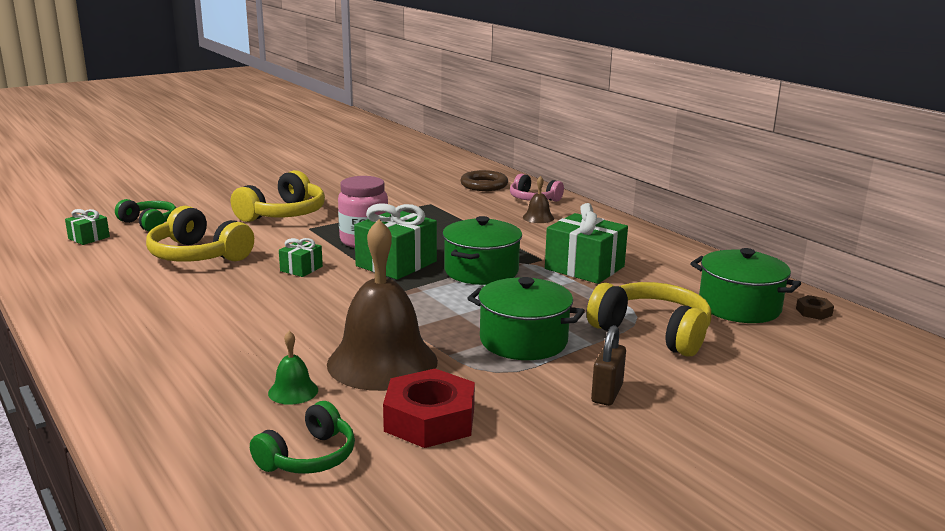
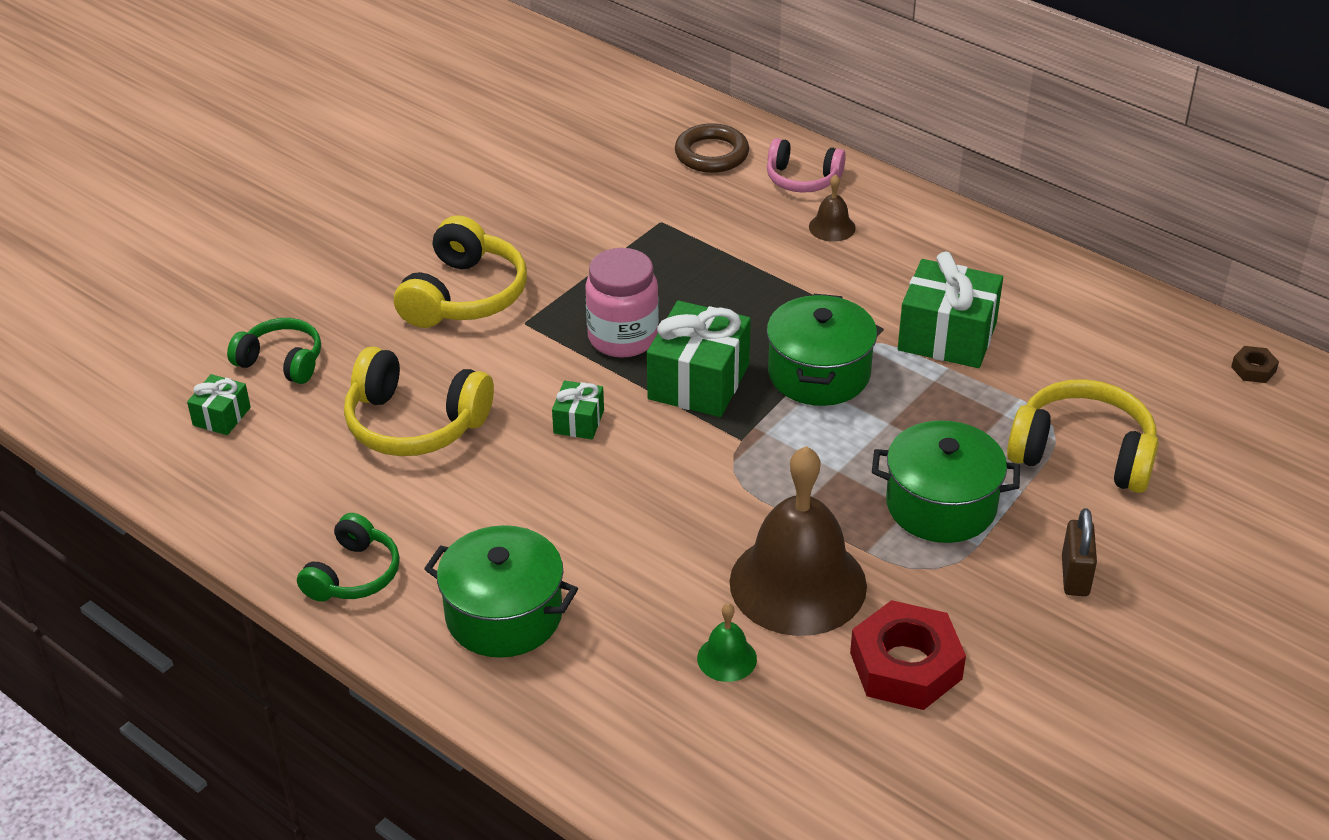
camera: 15 degrees left, 20 degrees up
green headphones [250,401,355,474] -> green headphones moved to [297,513,400,602]
green pot [690,248,801,323] -> green pot moved to [424,525,578,658]

